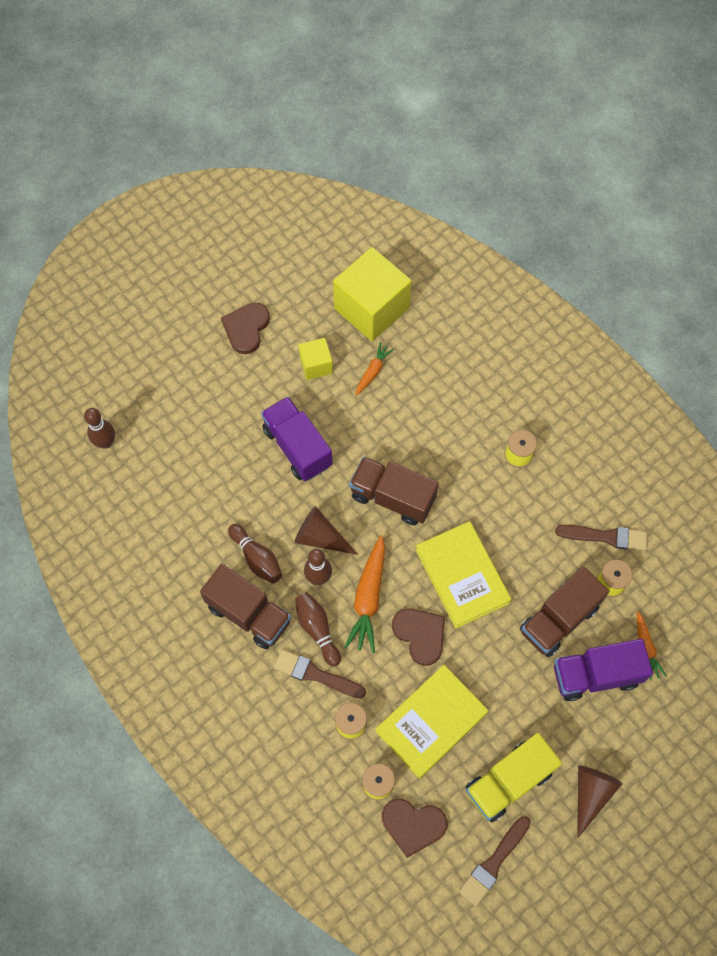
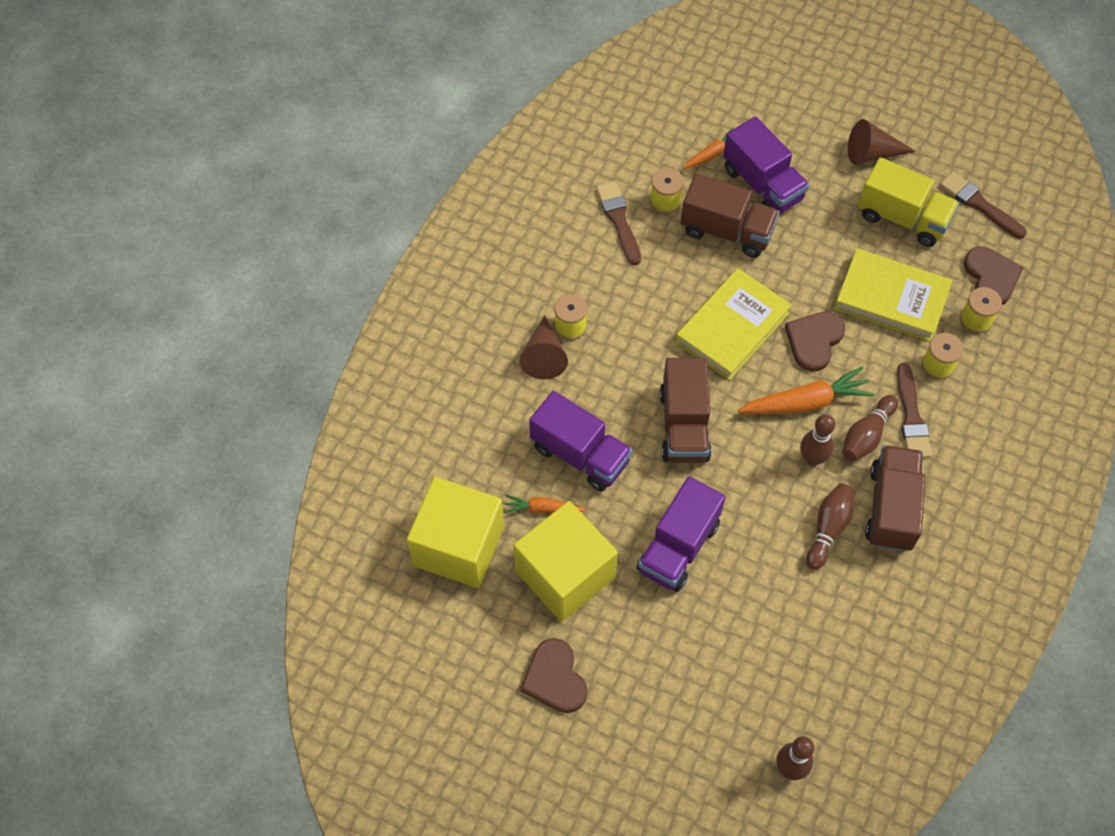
camera: 115 degrees left, 5 degrees down
brown heart [221,303,270,354] -> brown heart turned 75 degrees clockwise [521,638,588,713]
brown cone [294,506,358,555] -> brown cone moved to [519,315,568,379]
yellow cube [298,338,333,380] -> yellow cube [514,501,618,621], size x2.01
brown brush [459,816,530,906] -> brown brush turned 150 degrees counterclockwise [940,172,1027,239]
none -> purple truck [529,391,632,492]

